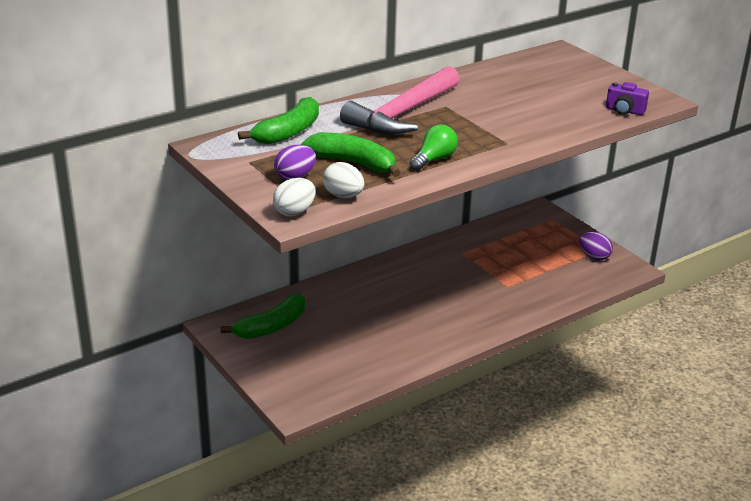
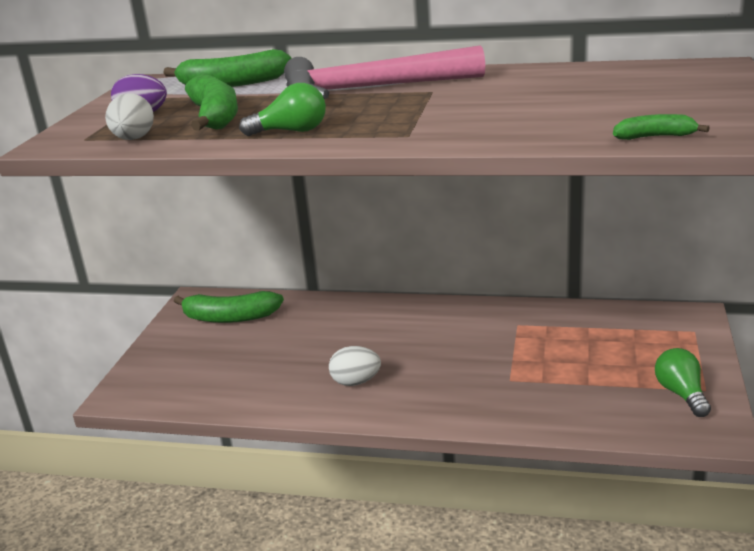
camera: 50 degrees right, 5 degrees down
white egg [273,178,315,216] -> white egg moved to [329,346,381,386]
purple egg [579,232,613,260] -> green light bulb [655,348,711,417]
purple camera [606,82,649,115] -> green banana [613,114,710,140]

